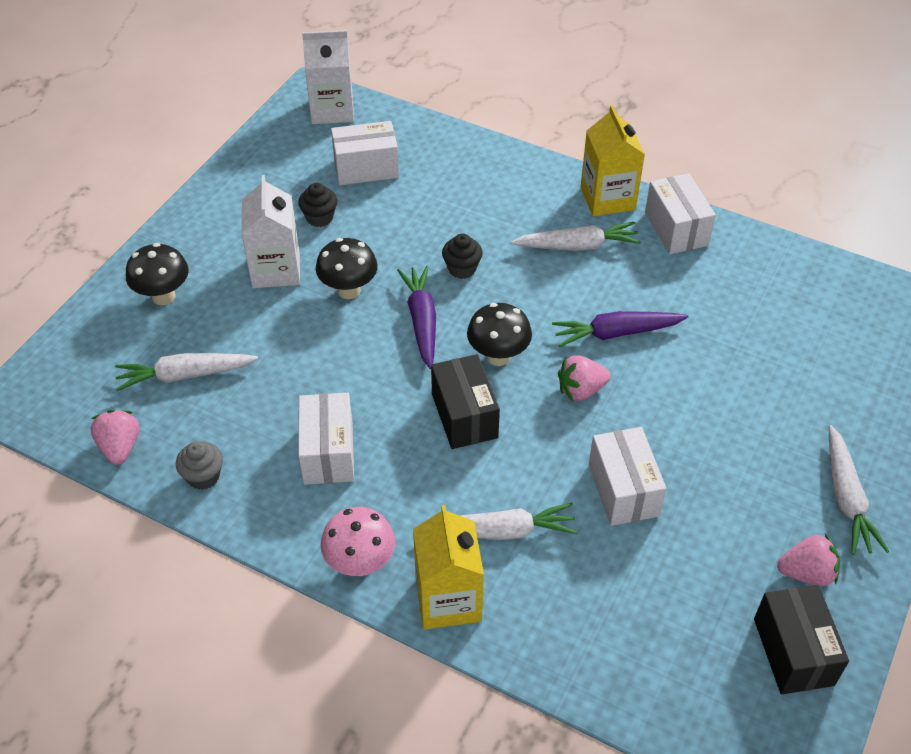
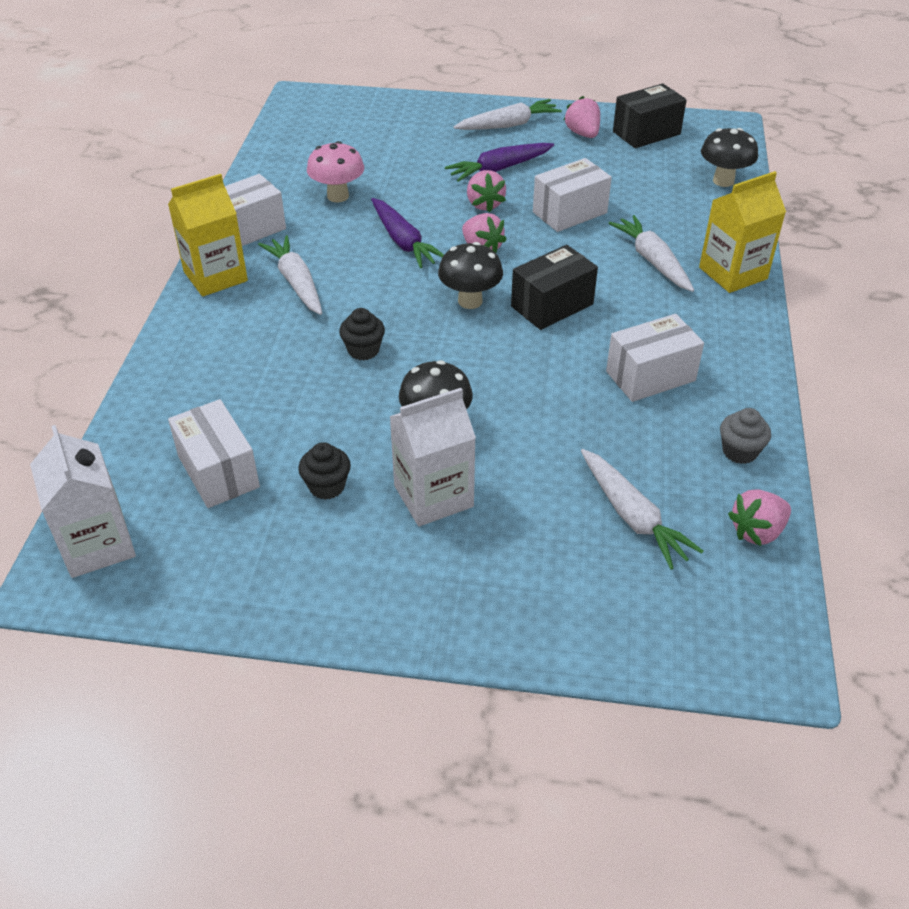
camera: 110 degrees left, 5 degrees down
black mushroom [126,243,189,305] -> black mushroom moved to [701,128,758,187]
pink mushroom [320,507,395,576] -> pink mushroom moved to [307,141,364,202]
purple carrot [397,266,436,369] -> purple carrot moved to [445,143,554,182]
none -> pink strawberry [467,170,506,213]

